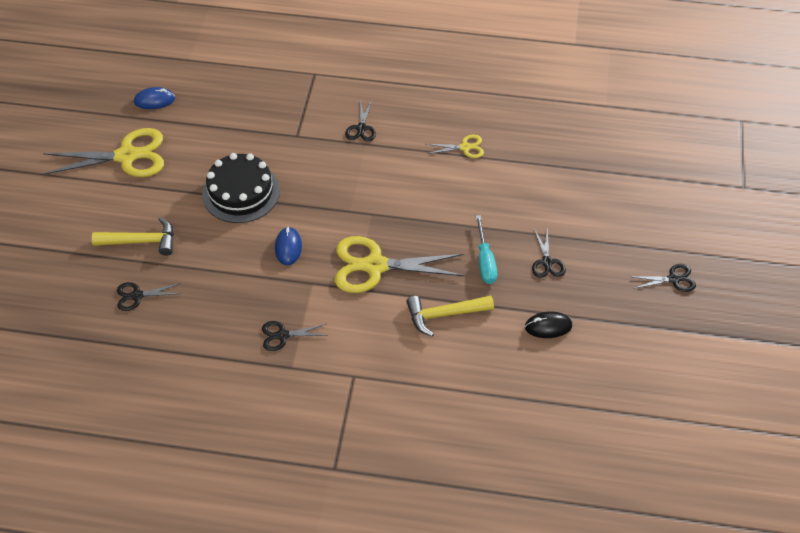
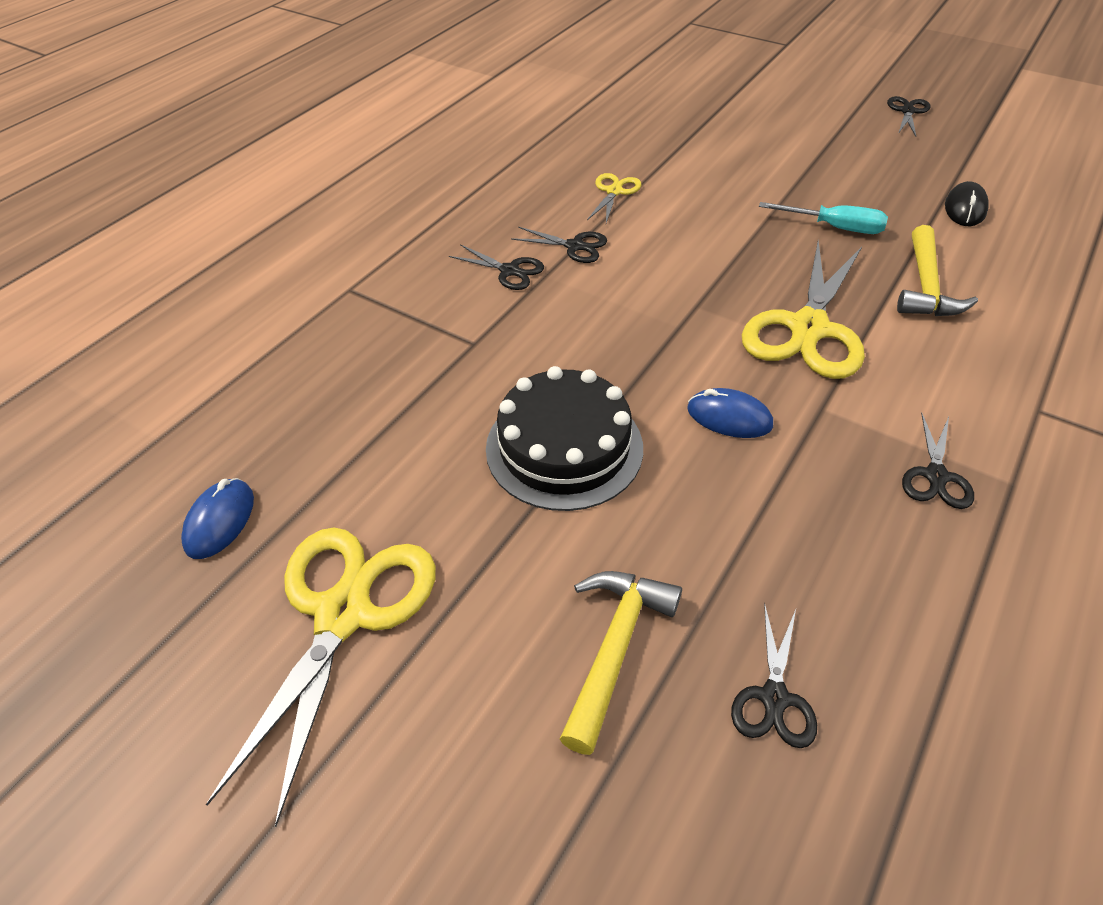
camera: 65 degrees left, 5 degrees down
black scissors [532,227,566,278] -> black scissors moved to [511,227,607,263]

